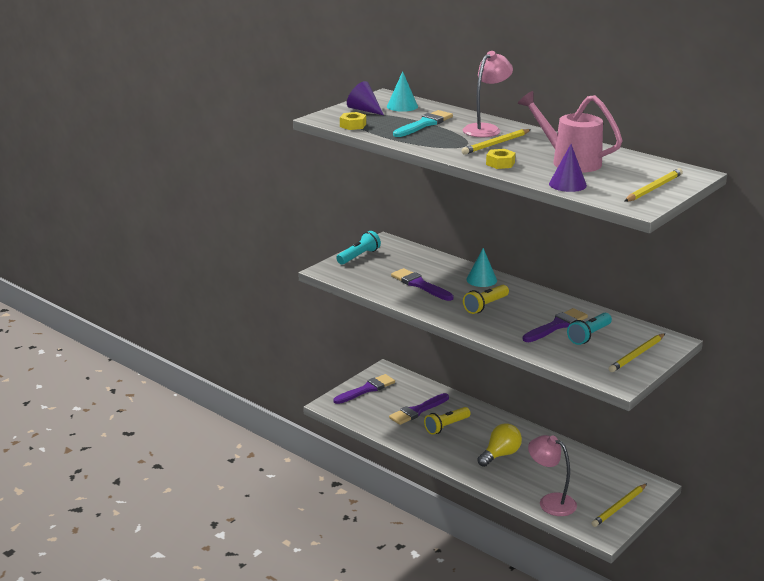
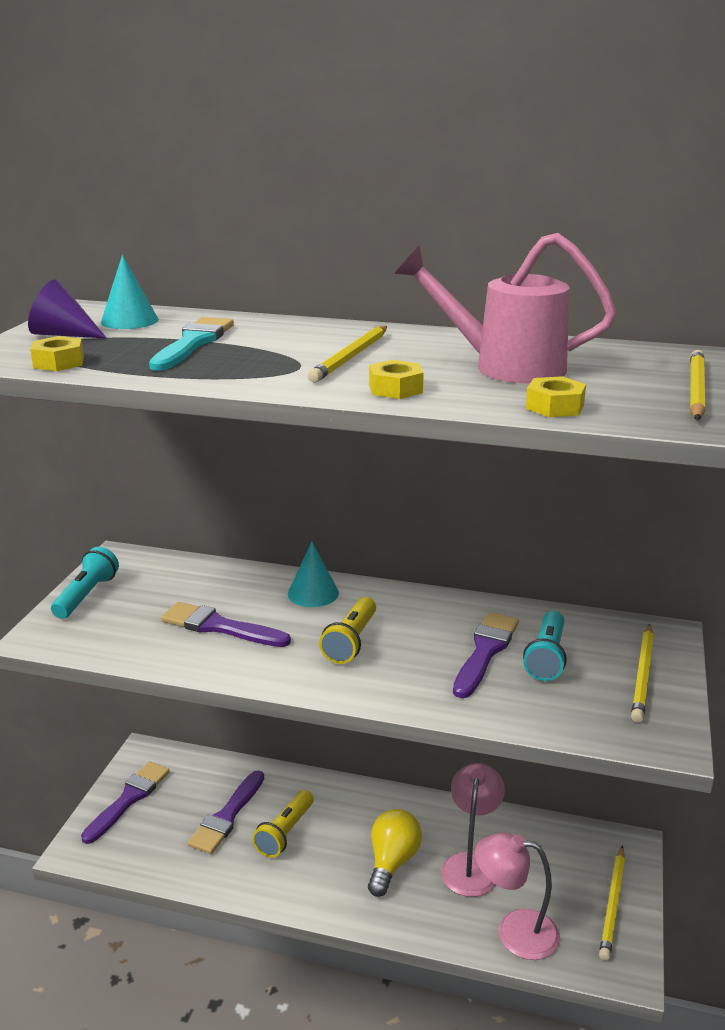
camera: 25 degrees left, 0 degrees up
pink lamp [463,51,513,137] -> pink lamp moved to [441,763,505,897]
purple cone [549,144,587,192] -> yellow nut [526,376,586,417]

